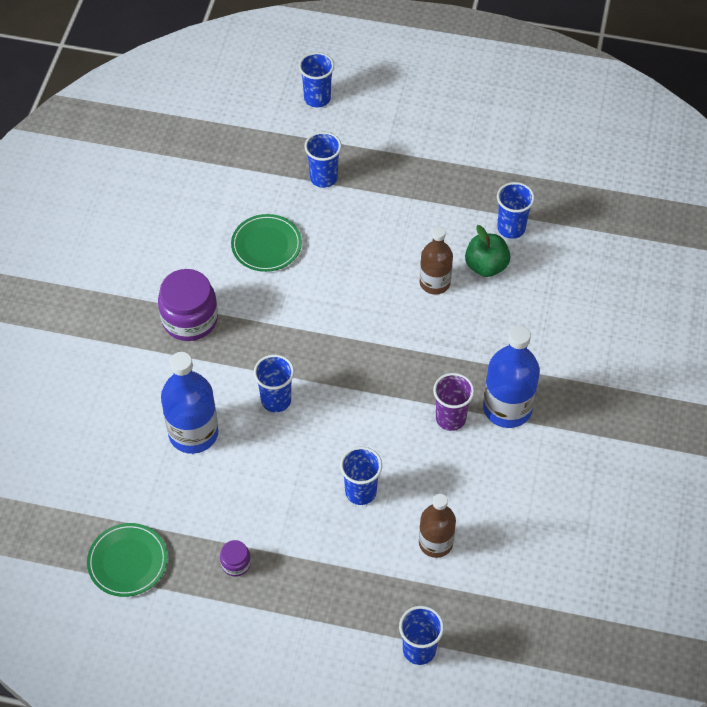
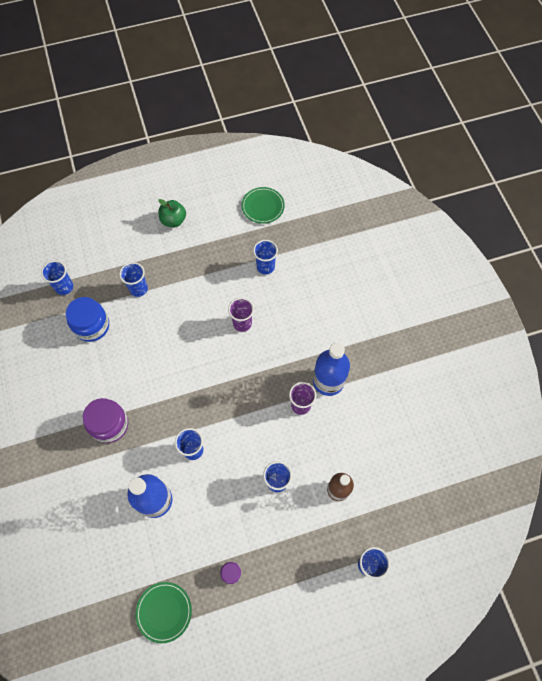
camera: 30 degrees left, 10 degrees up
green plate [231,214,302,272] -> green plate moved to [242,187,285,224]
blue cup [299,52,334,108] -> blue cup moved to [41,260,73,295]
brown bottle [420,227,453,295] -> purple cup [228,298,254,332]
green apple [465,225,510,277] -> green apple moved to [158,199,186,227]
none -> blue jar [66,297,109,342]

